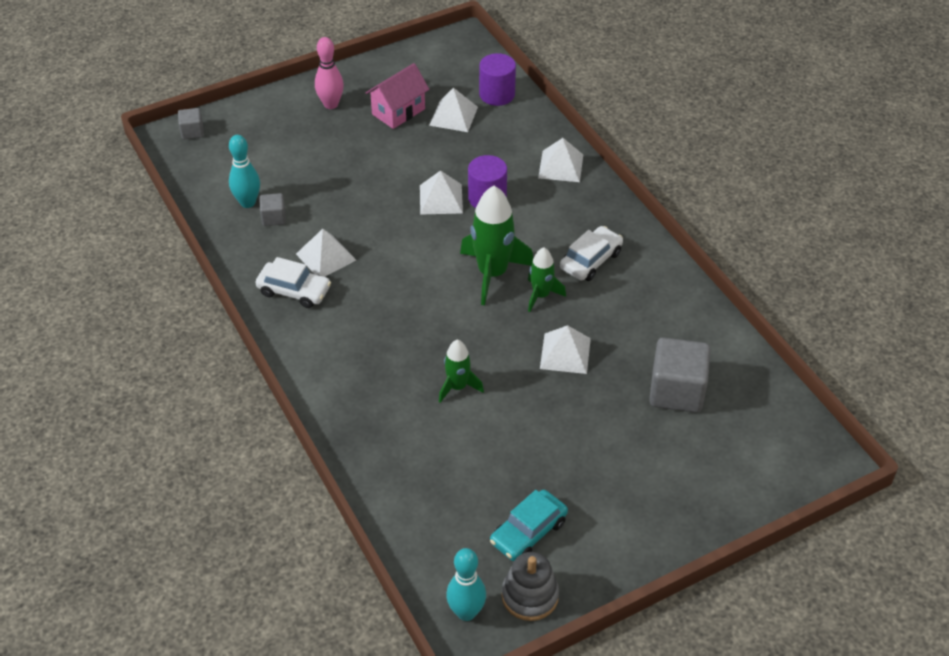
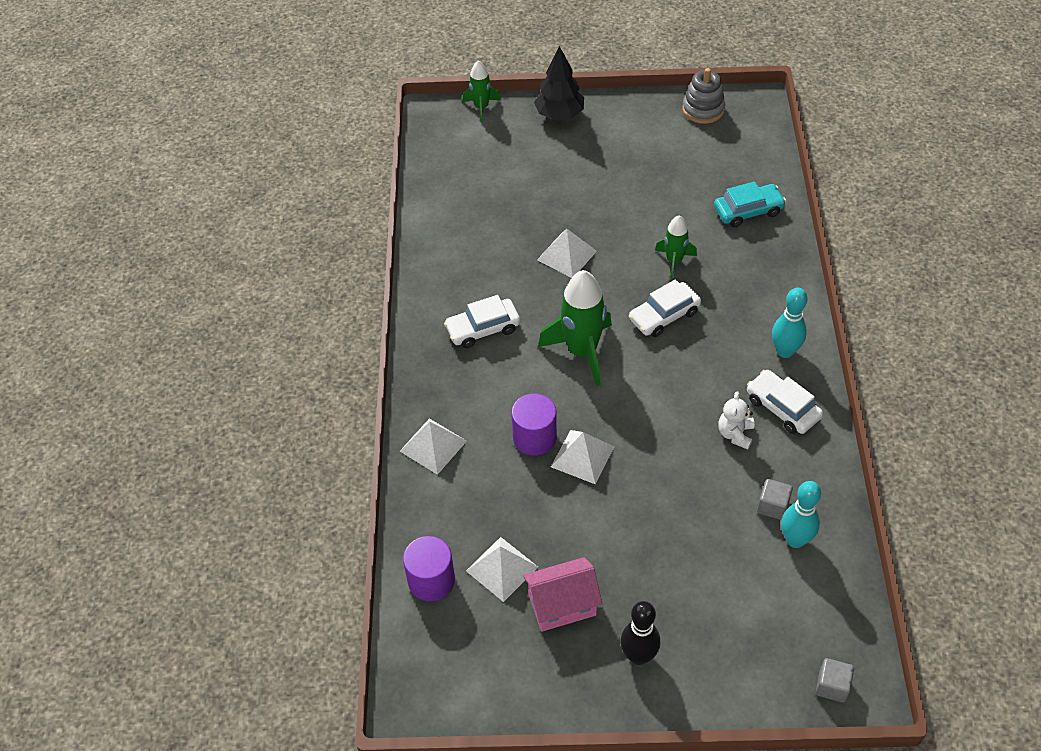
camera: 150 degrees left, 5 degrees up
white pyramid [296,229,356,277] -> white teddy bear [718,391,754,449]
pink bowling pin [315,37,344,109] -> black bowling pin [620,601,660,665]
turquoise bowling pin [446,548,486,621] -> turquoise bowling pin moved to [772,288,808,358]
turquoise car [490,490,568,561] -> turquoise car moved to [714,181,786,227]
green rocket [528,247,566,312] -> green rocket moved to [462,60,501,123]
grey cube [649,337,711,413] -> none
none -> black tree [534,46,584,120]
none -> white car [629,279,701,337]

